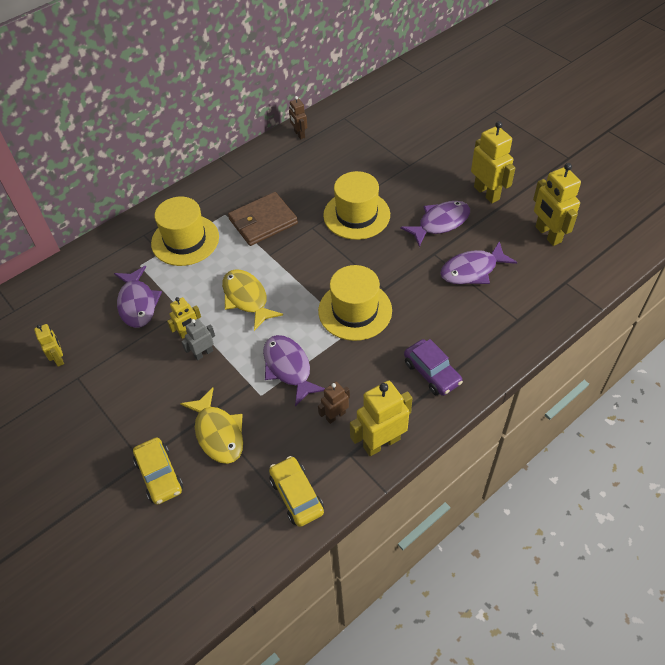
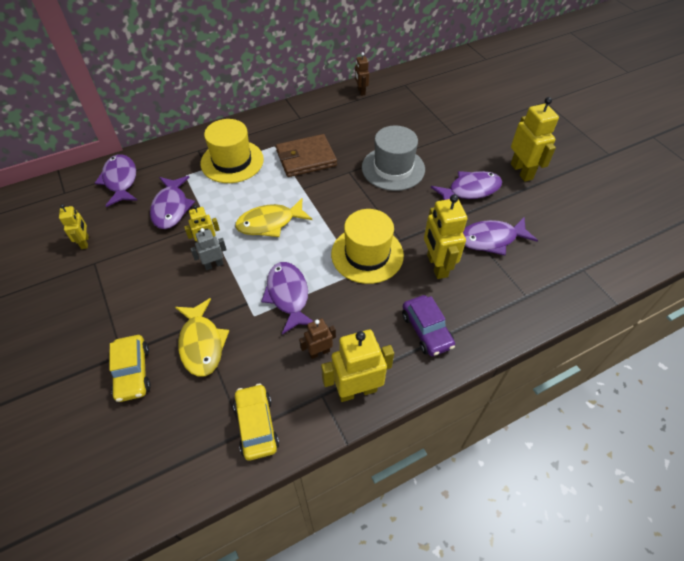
camera: 10 degrees right, 0 degrees up
yellow fish [222,269,283,331] -> yellow fish turned 90 degrees counterclockwise [235,198,312,237]
yellow hat [323,171,390,240] -> grey hat [362,126,425,191]
yellow robot [533,163,581,246] -> yellow robot moved to [424,194,467,279]
none -> purple fish [95,154,138,207]

